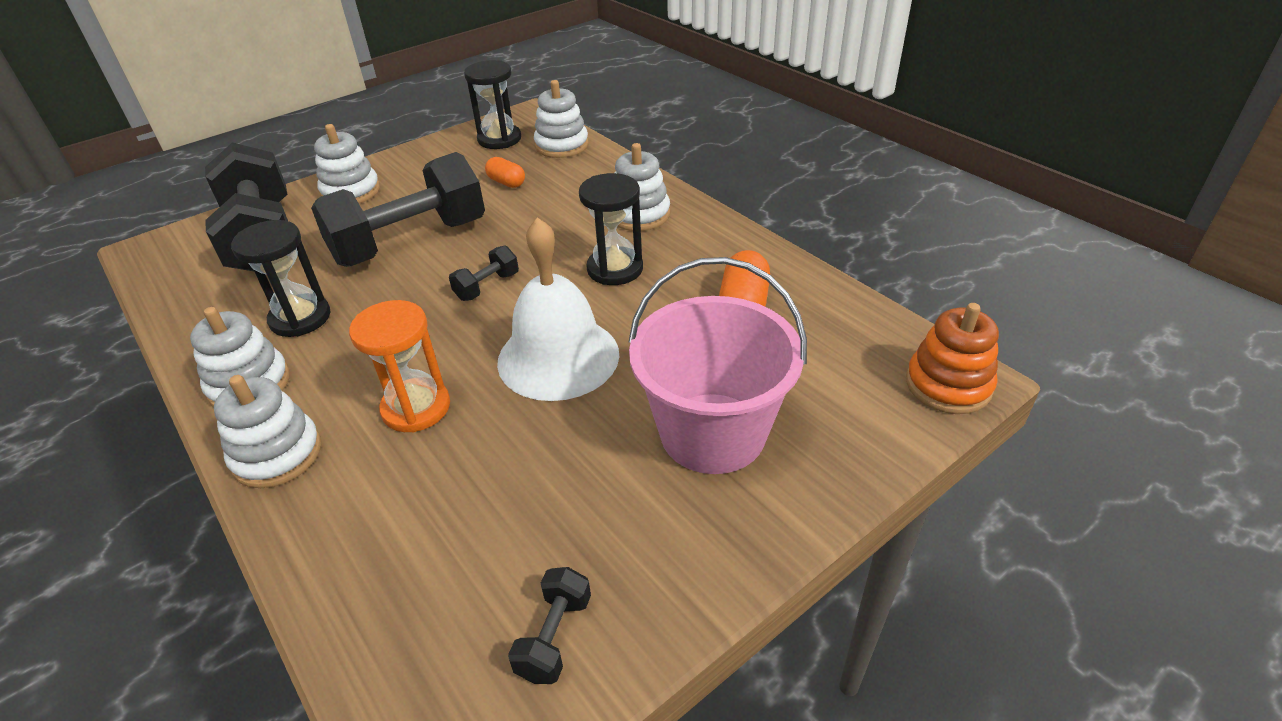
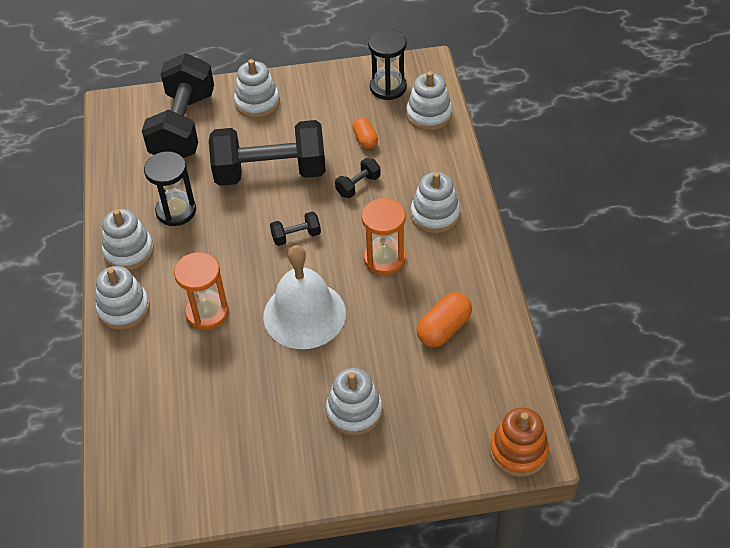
camera: 30 degrees right, 10 degrees up
black dumbbell [508,567,591,684] -> black dumbbell moved to [335,158,381,198]
black hourglass [579,173,643,285] -> orange hourglass [362,198,406,275]
pink bucket [629,257,807,474] -> white stacking toy [326,368,383,436]

